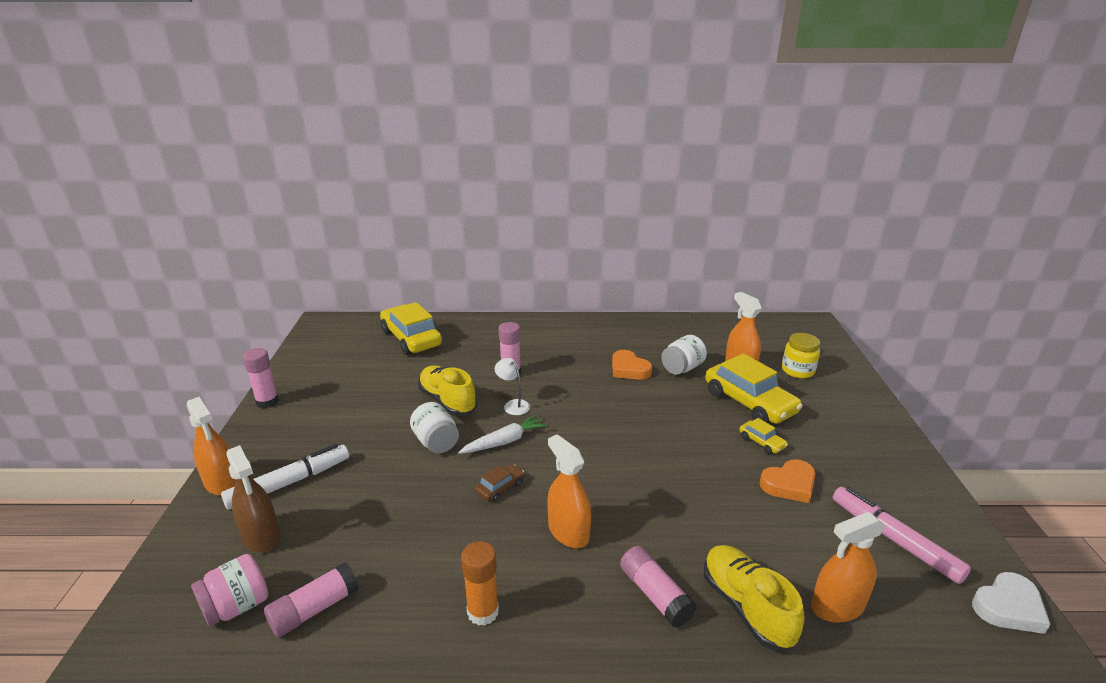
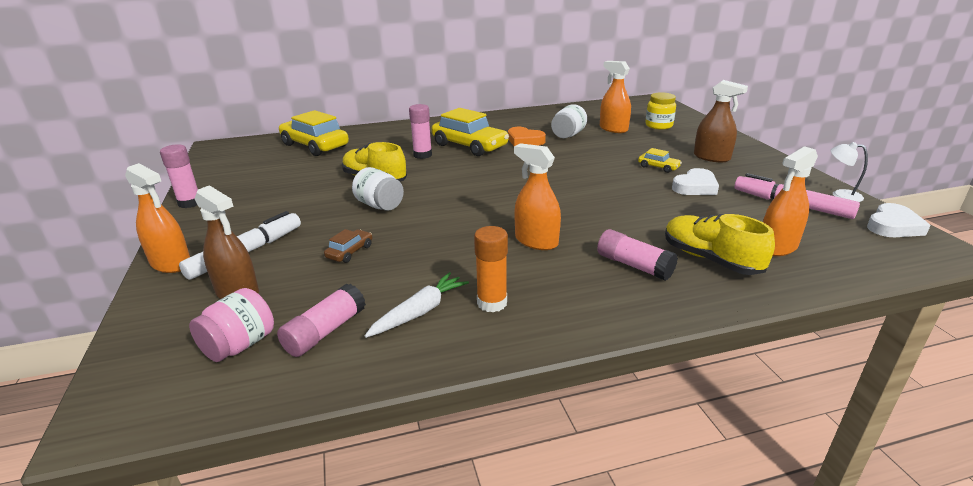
camera: 15 degrees left, 0 degrees up
white carrot [458,414,548,454] -> white carrot moved to [365,272,469,338]
brown car [475,464,524,502] -> brown car moved to [324,229,372,263]
white lamp [495,358,530,415] -> white lamp moved to [830,142,868,202]
yellow car [705,353,803,424] -> yellow car moved to [432,108,509,156]
orange heart [760,459,816,503] -> white heart [672,168,719,195]
none -> brown spray bottle [694,80,748,162]

